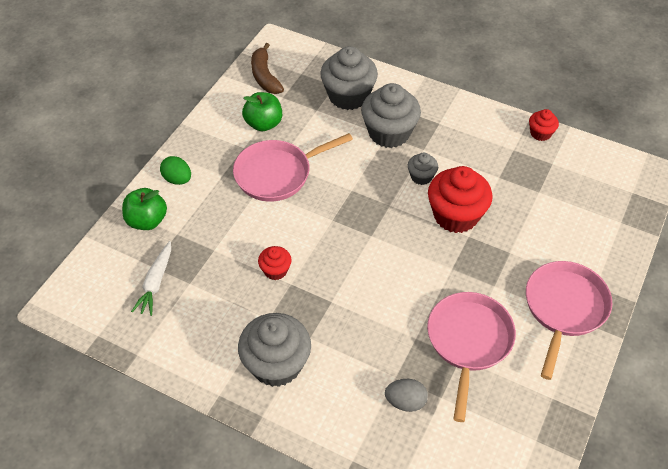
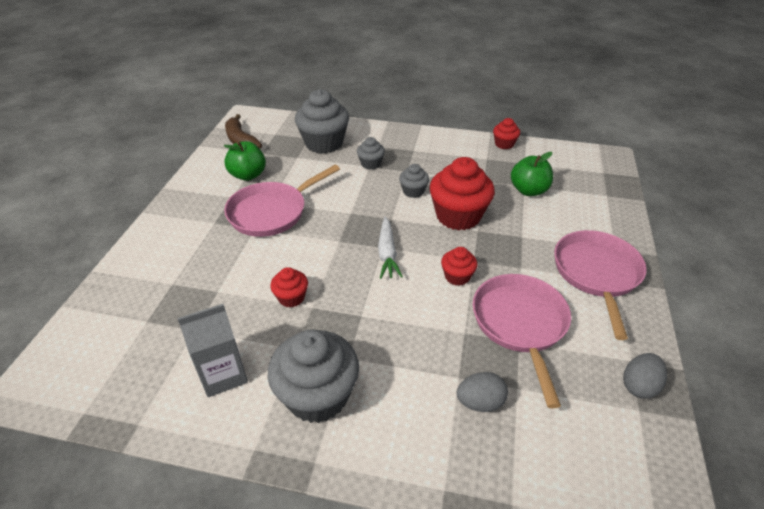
camera: 15 degrees left, 10 degrees down
green apple [122,188,167,230] -> green apple moved to [511,152,553,196]
white carrot [131,241,171,316] -> white carrot moved to [378,217,403,279]
green egg [160,156,191,185] -> none
grey cupcake [361,83,421,148] -> grey cupcake [357,137,385,170], size x0.50
none -> grey carton [177,304,248,397]
none -> red cupcake [441,247,477,286]
none -> grey egg [623,353,667,399]

